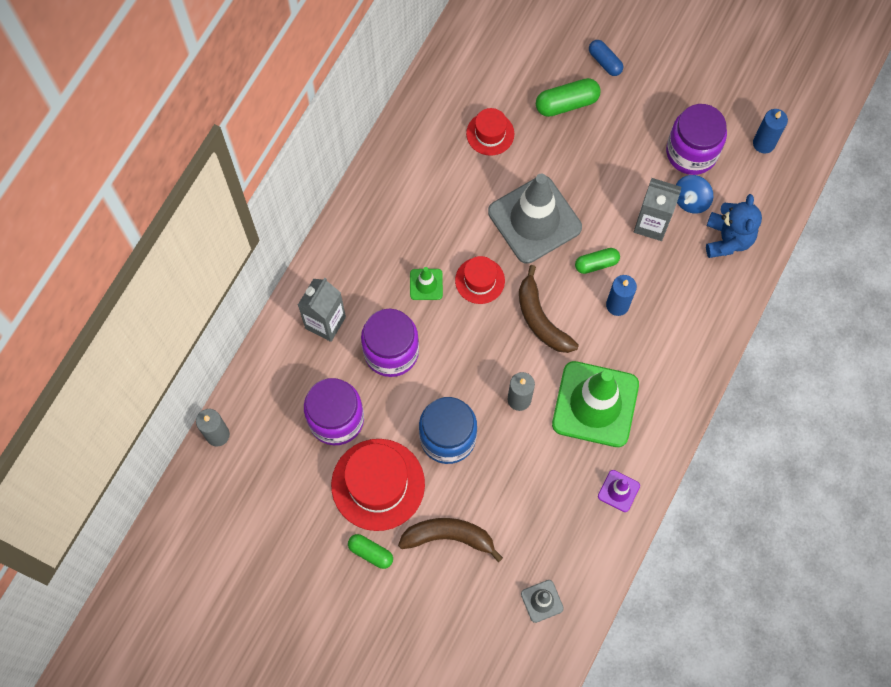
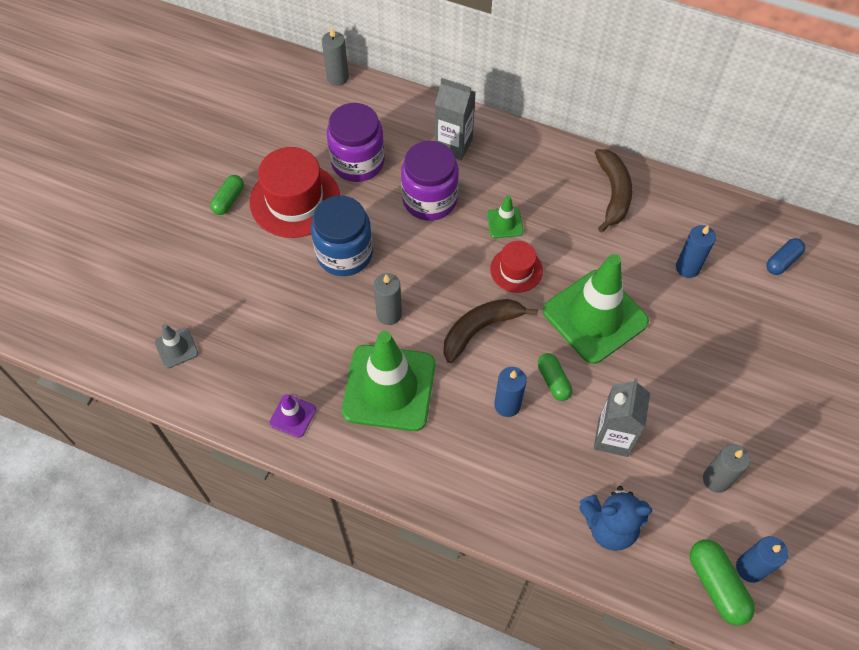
camera: 85 degrees right, 10 degrees down
brown banana [398,518,503,562] -> brown banana moved to [595,149,632,233]
red hat [466,108,514,156] -> blue candle [676,225,716,278]
grey traffic cone [488,174,582,264] -> green traffic cone [543,254,649,364]
green capsule [536,78,601,117] -> green capsule moved to [690,539,755,626]
blue capsule [589,40,623,76] -> blue capsule moved to [766,238,805,275]
purple jar [666,104,727,175] -> grey candle [703,444,750,493]
blue spinning top [676,175,713,214] -> none

